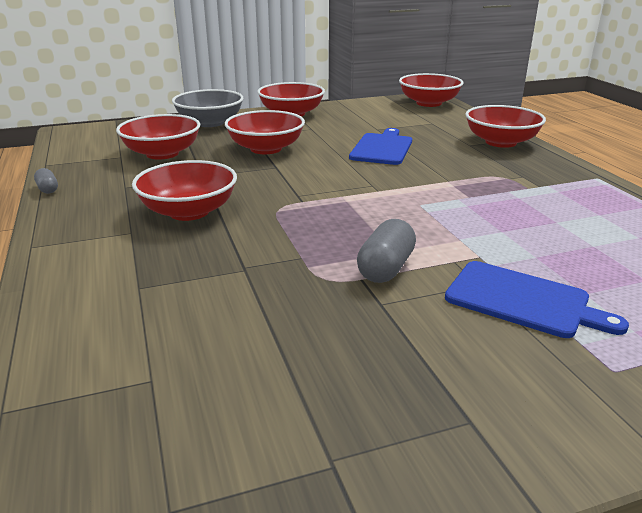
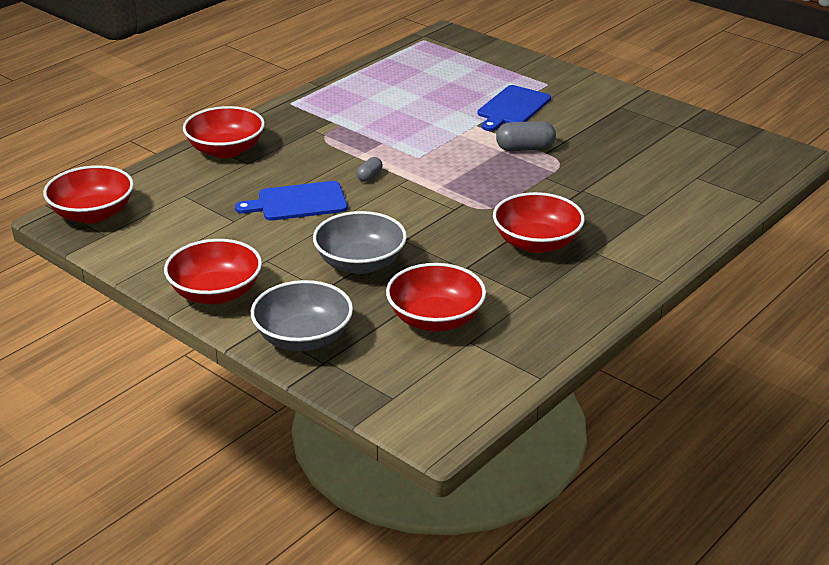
camera: 120 degrees left, 5 degrees up
grey capsule [34,168,58,194] -> grey capsule moved to [356,157,383,182]
red bowl [225,110,305,154] -> grey bowl [313,211,407,274]
blue cutting board [445,261,629,338] -> blue cutting board turned 150 degrees counterclockwise [478,85,551,131]

